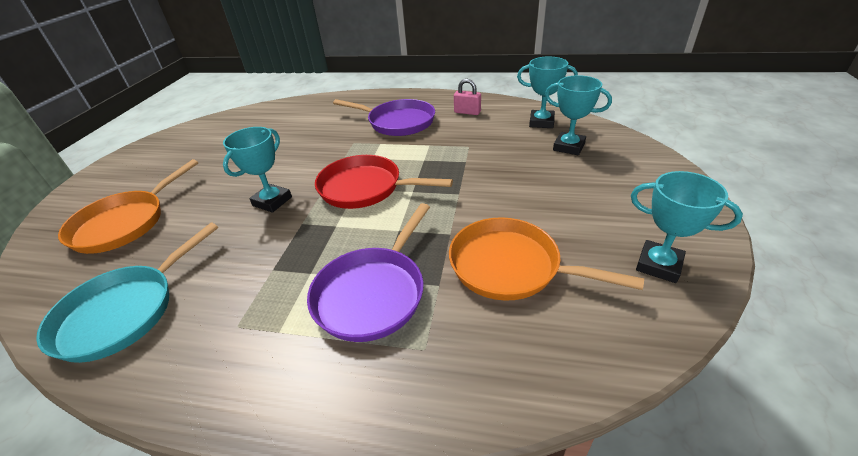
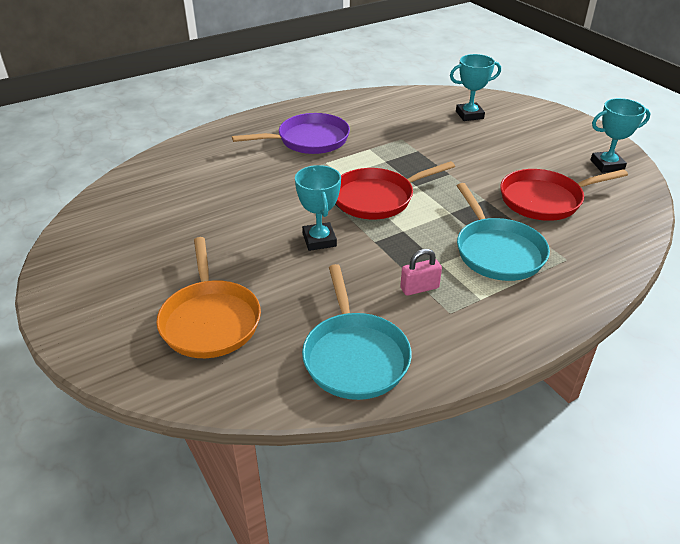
camera: 45 degrees left, 0 degrees up
purple pan [307,203,430,342] -> turquoise pan [457,183,550,281]
orange pan [449,217,644,301] -> red pan [500,169,628,221]
pink padlock [454,79,481,115] -> pink padlock moved to [400,249,442,296]
turquoise trophy [517,56,578,128] -> none

